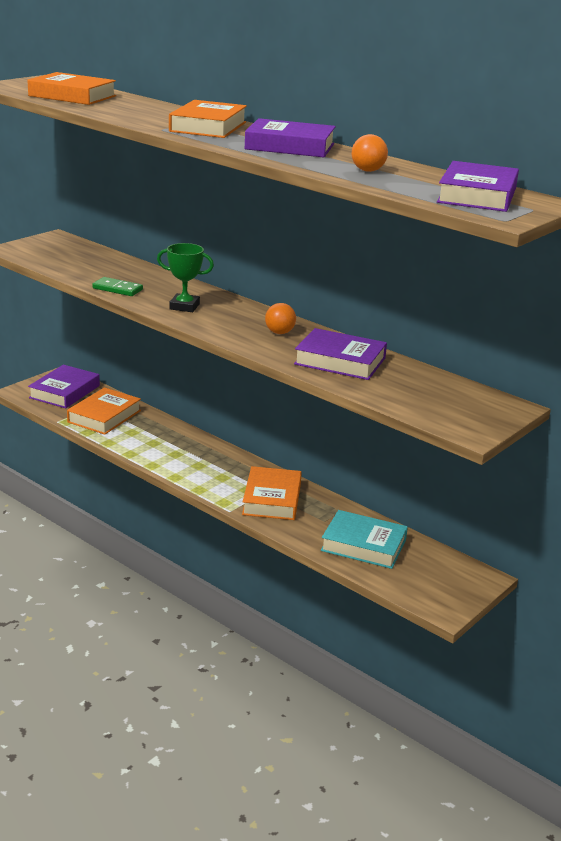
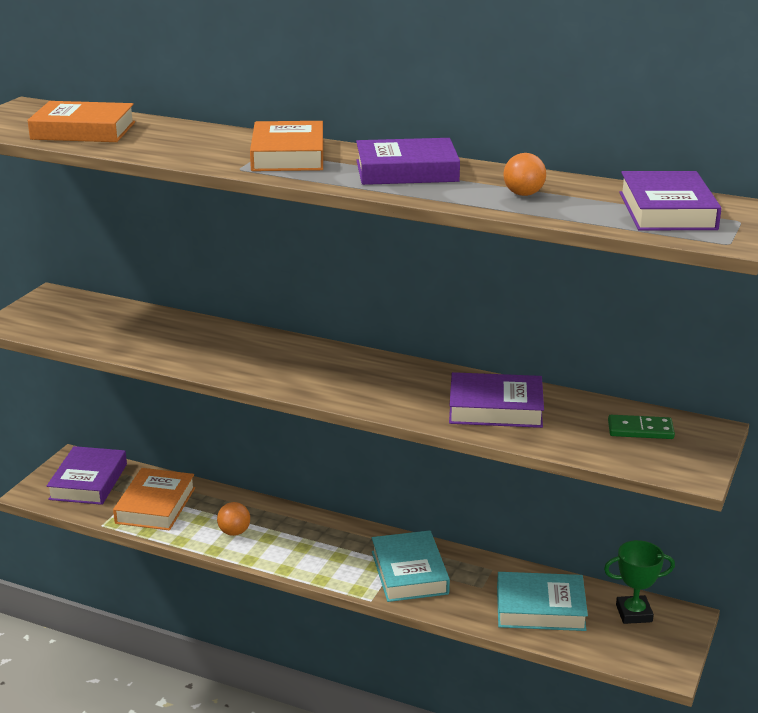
camera: 15 degrees left, 0 degrees up
green domino [92,277,143,296] -> green domino moved to [608,415,675,439]
green trophy [157,243,214,312] -> green trophy moved to [604,540,675,624]
orange book [242,466,302,520] -> turquoise book [372,530,450,602]
orange ball [265,303,296,334] -> orange ball moved to [217,502,250,536]

